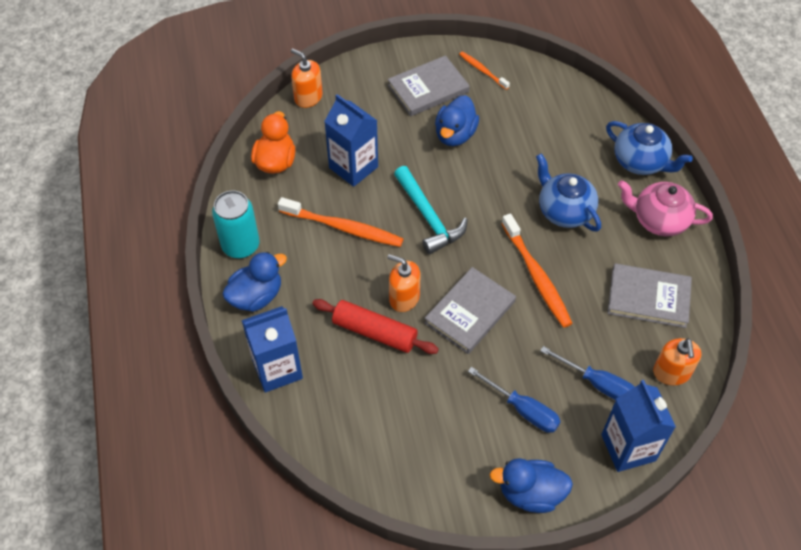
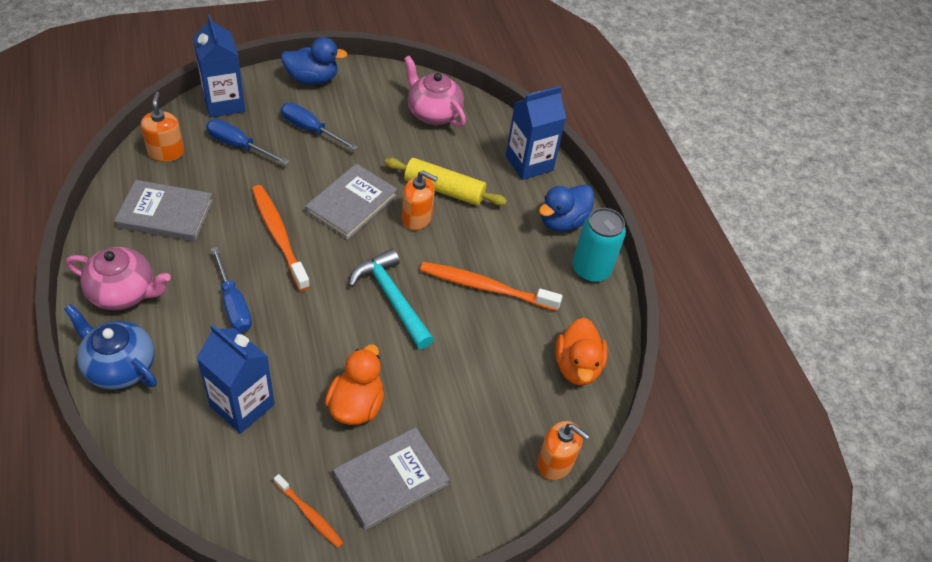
camera: 170 degrees right, 5 degrees down
red rolling pin [312,299,439,354] -> yellow rolling pin [385,158,507,206]
blue carton [324,94,378,187] -> blue carton moved to [197,324,275,434]
blue duck [435,95,479,146] -> orange duck [325,344,384,425]
blue teapot [536,153,601,232] -> blue screwdriver [211,247,252,332]
none -> pink teapot [404,56,466,127]

